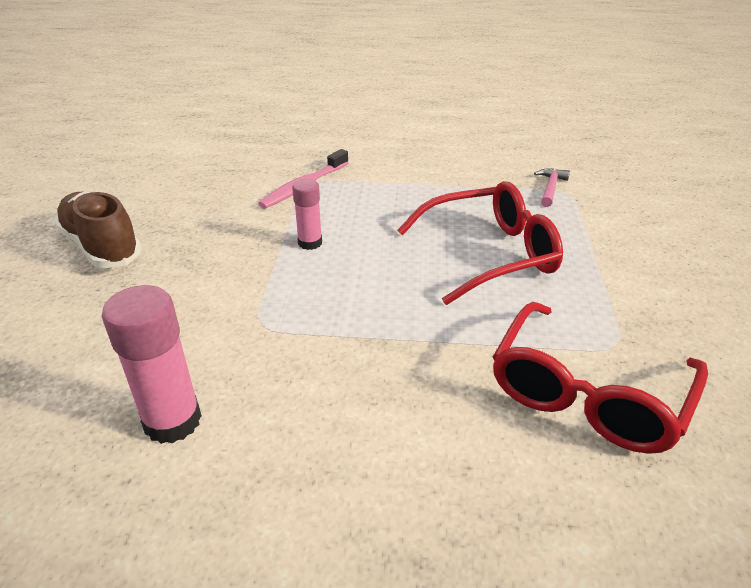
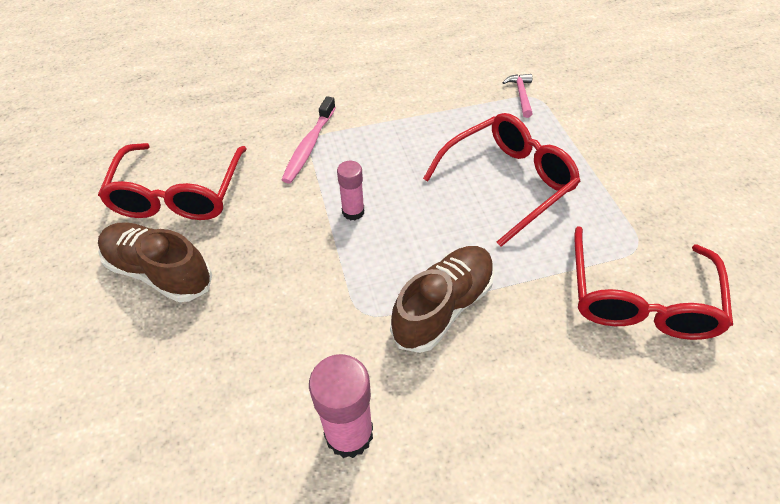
camera: 20 degrees left, 15 degrees up
none -> red glasses [98,143,247,220]
none -> brown shoe [390,246,495,353]

